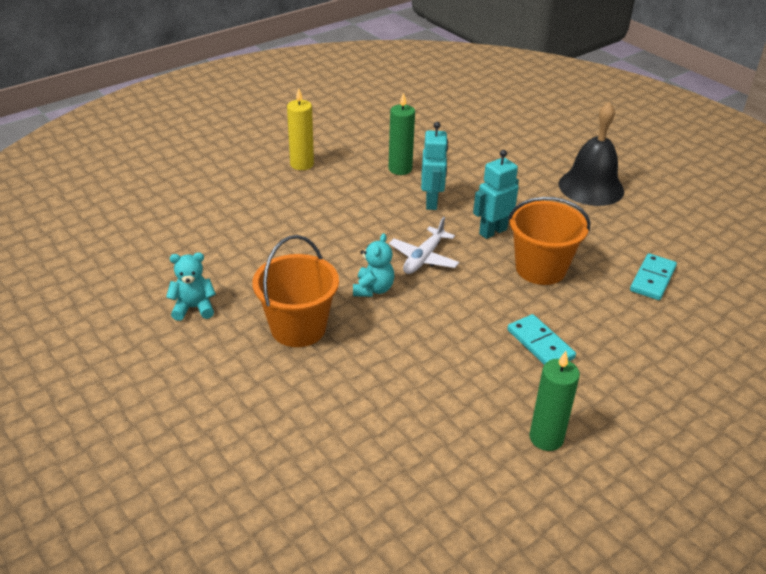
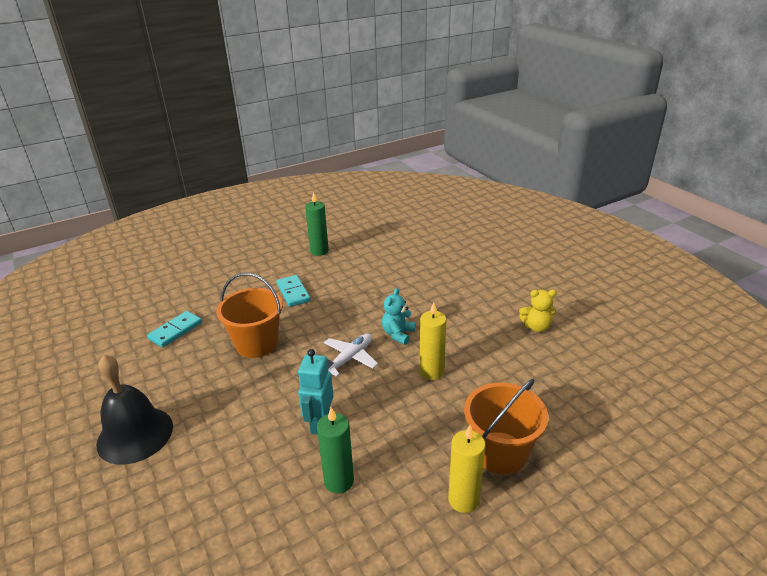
camera: 170 degrees left, 5 degrees down
turquoise teddy bear [166,253,216,321] -> yellow teddy bear [519,290,557,332]
orange bucket [252,235,339,347] -> orange bucket moved to [464,379,548,474]
turquoise robot [473,150,519,239] -> none
none -> yellow candle [420,302,447,380]

